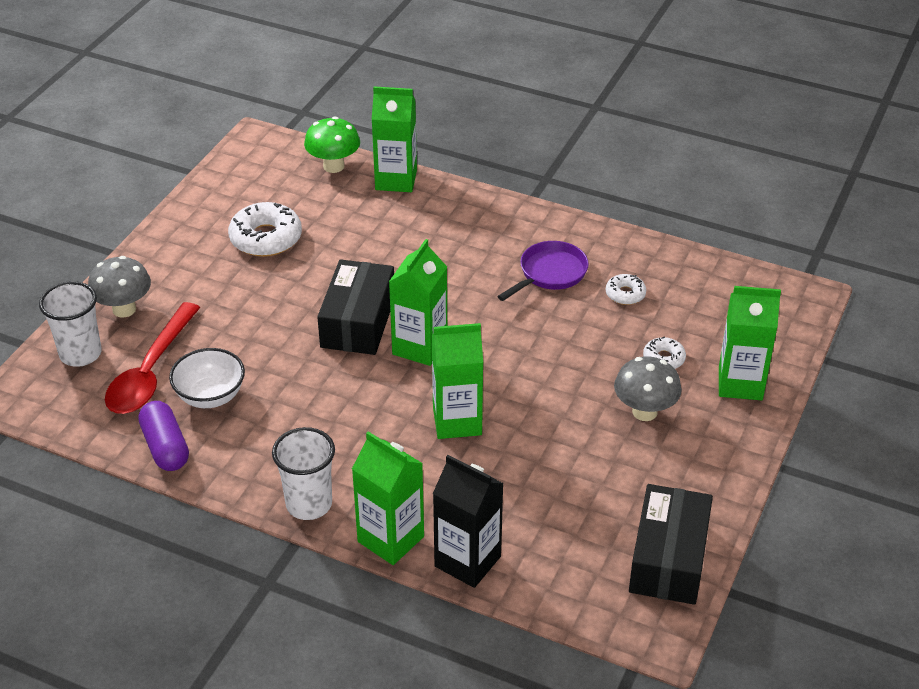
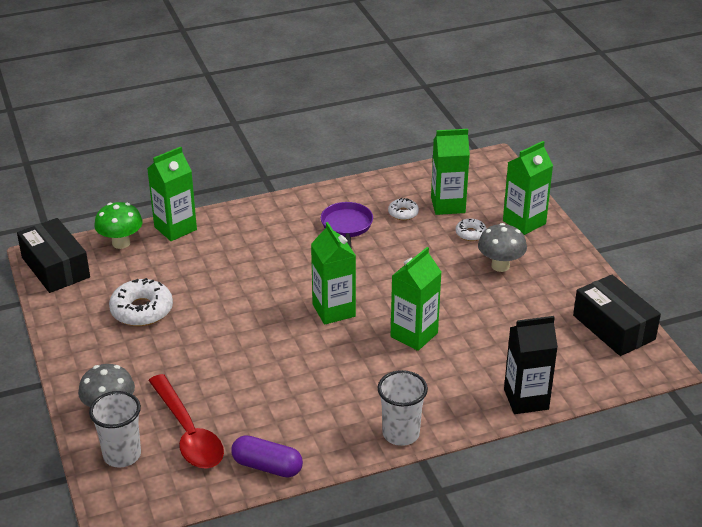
camera: 45 degrees left, 5 degrees down
white bowl [169,348,245,408] -> none
black box [317,259,394,355] -> black box moved to [17,218,90,293]
green carton [352,431,424,565] -> green carton moved to [431,129,470,215]

